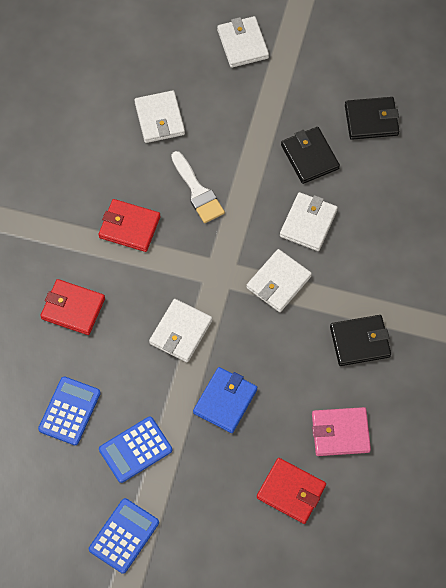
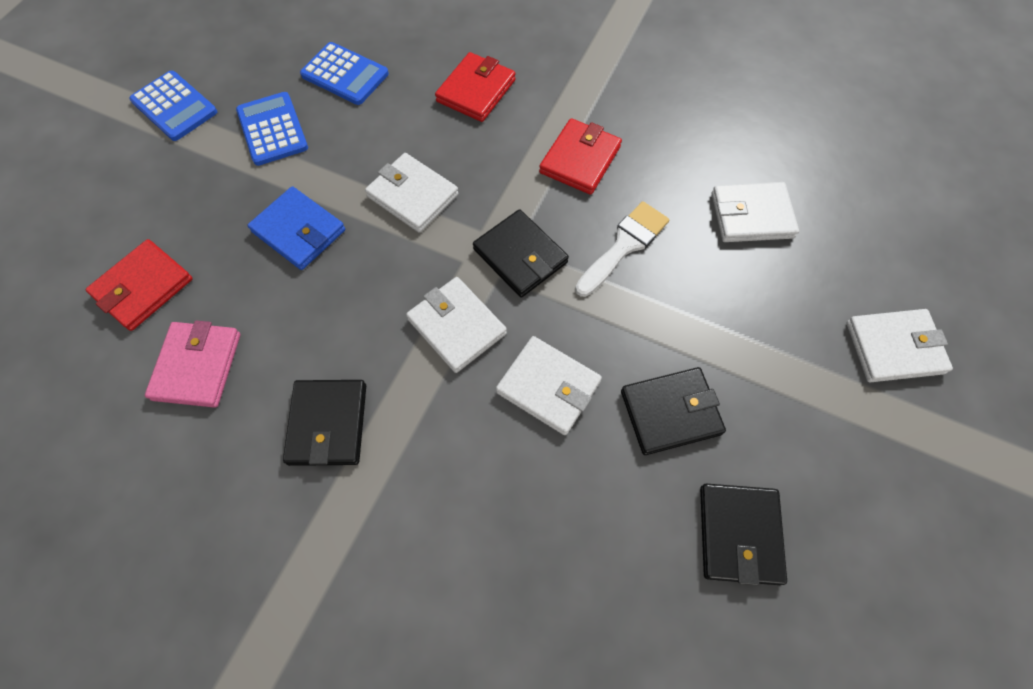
camera: 100 degrees right, 0 degrees up
white brush [171,151,225,223] -> white brush turned 150 degrees clockwise [575,201,669,297]
none -> black wallet [473,209,569,297]

